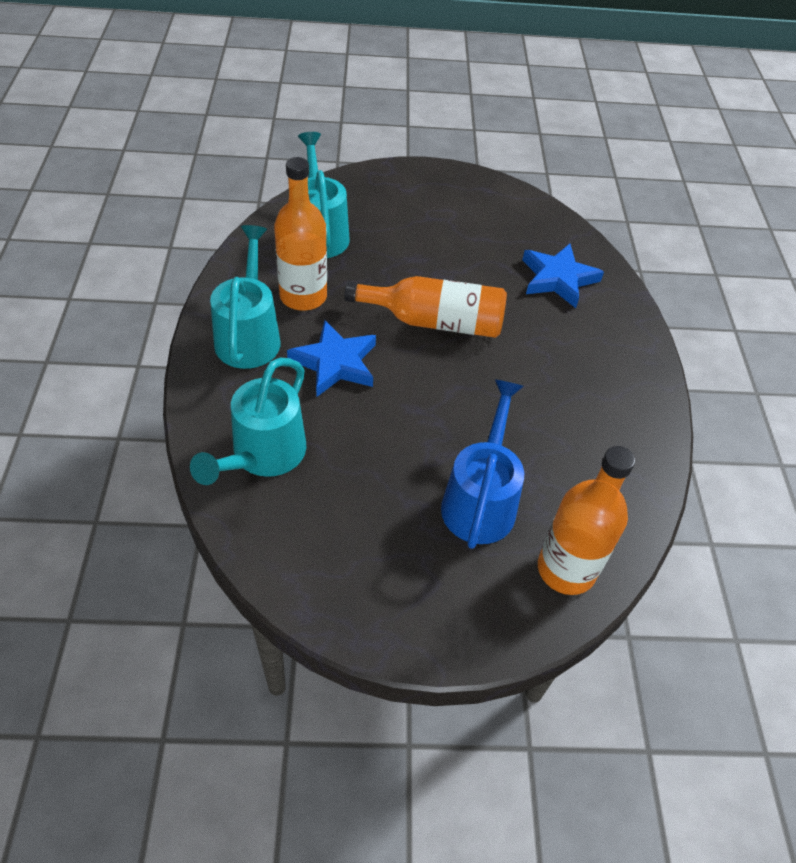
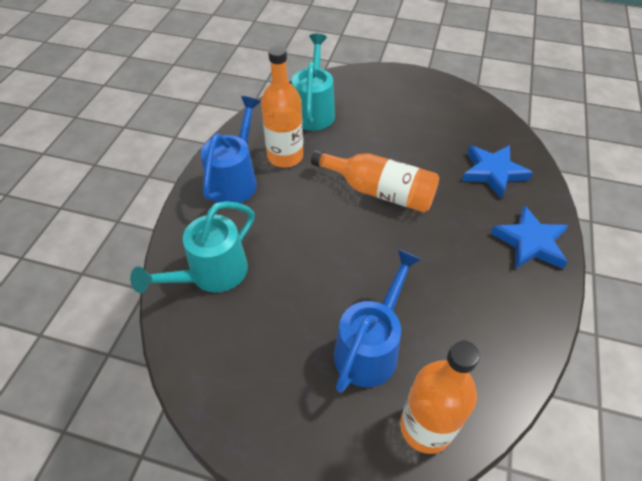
camera: 20 degrees right, 0 degrees up
turquoise watering can [210,225,280,369] -> blue watering can [201,96,260,203]
blue star [287,320,376,397] -> blue star moved to [490,205,569,269]

